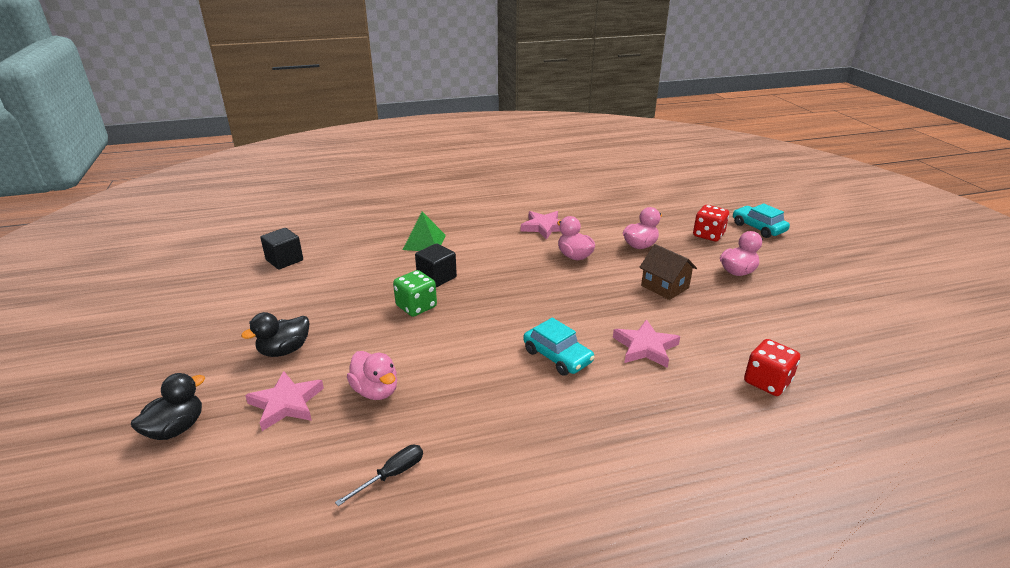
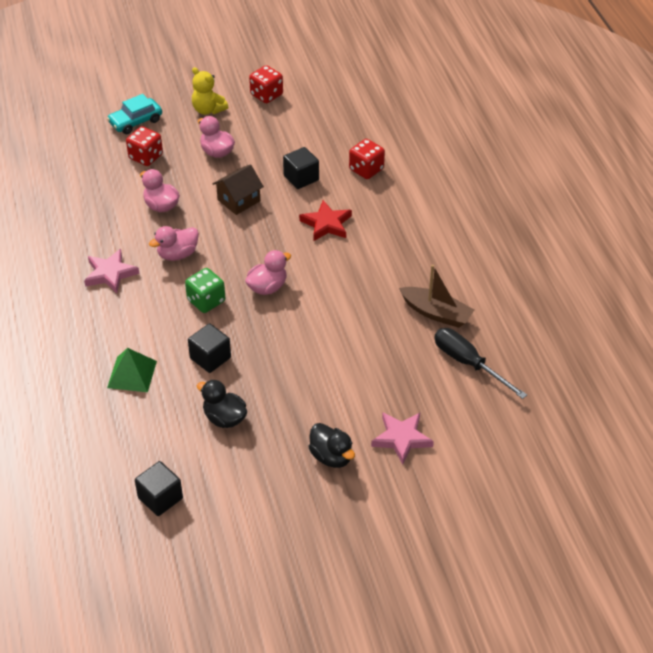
camera: 90 degrees left, 15 degrees up
black duck [131,373,205,440] -> black duck moved to [197,379,247,428]
black screwdriver [335,445,423,506] -> black screwdriver [434,328,527,399], size x1.69
pink duck [347,351,397,400] -> pink duck moved to [245,250,291,295]
green dice [393,270,437,317] -> green dice moved to [185,268,225,313]
turquoise car [523,318,595,376] -> none
pink star [613,319,680,368] -> red star [299,200,352,241]
none -> yellow teddy bear [192,67,228,115]
none -> red dice [249,65,283,103]
none -> black cube [283,147,319,189]
none -> brown boat [399,265,474,328]

